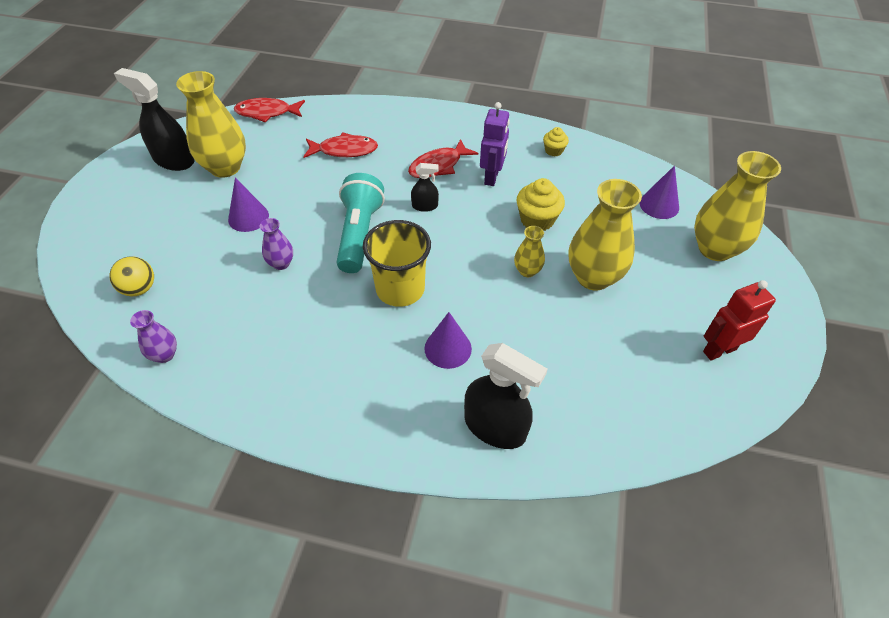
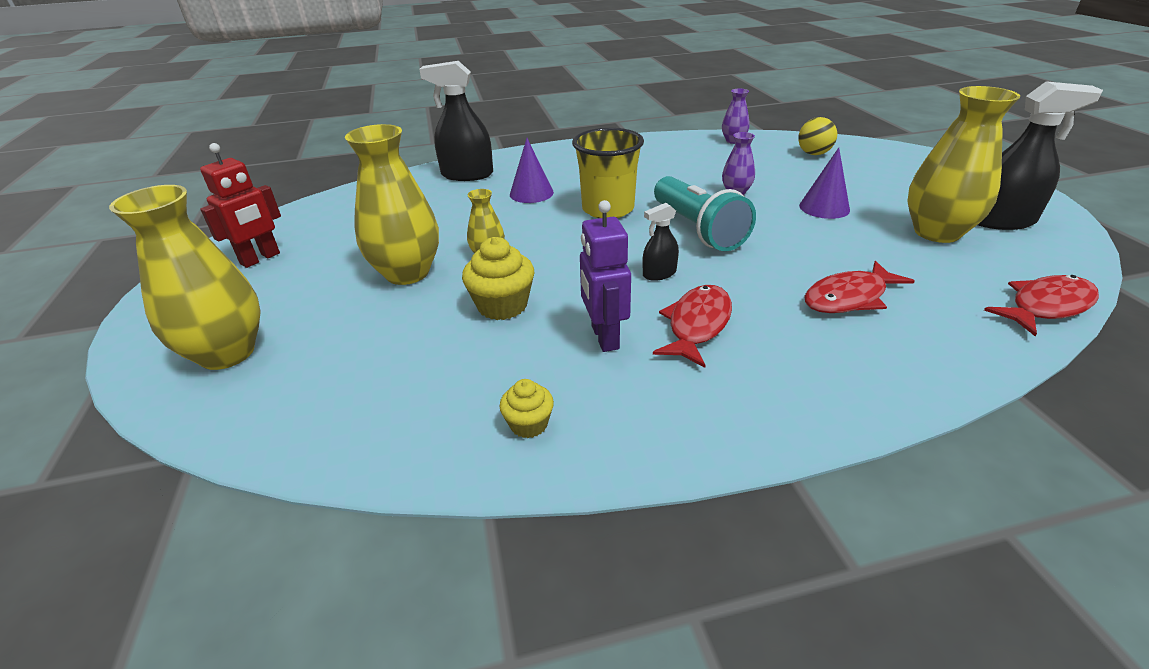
camera: 155 degrees right, 15 degrees down
purple cone [639,166,679,219] -> none

